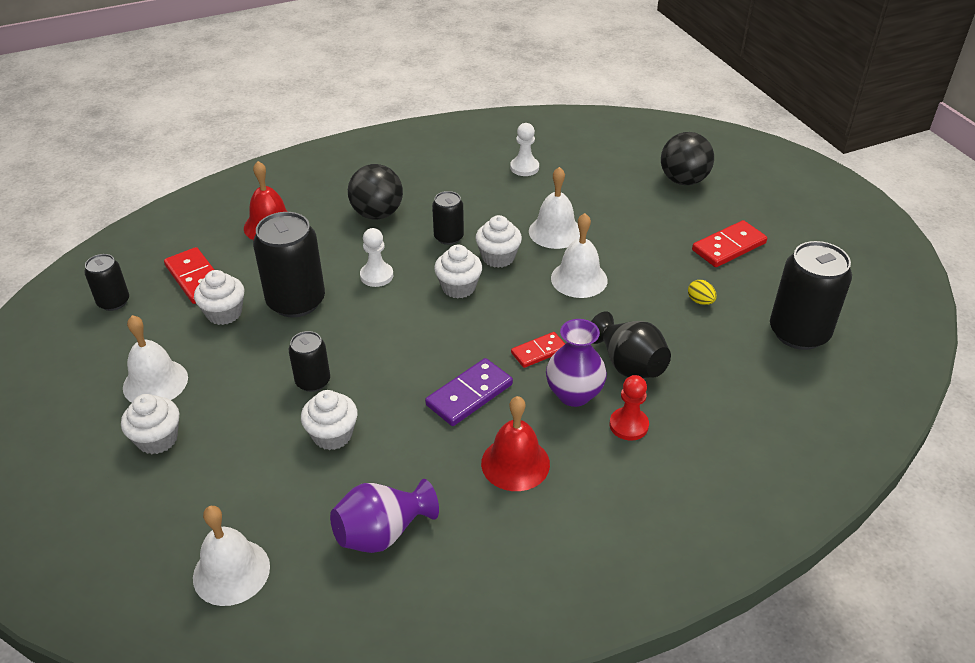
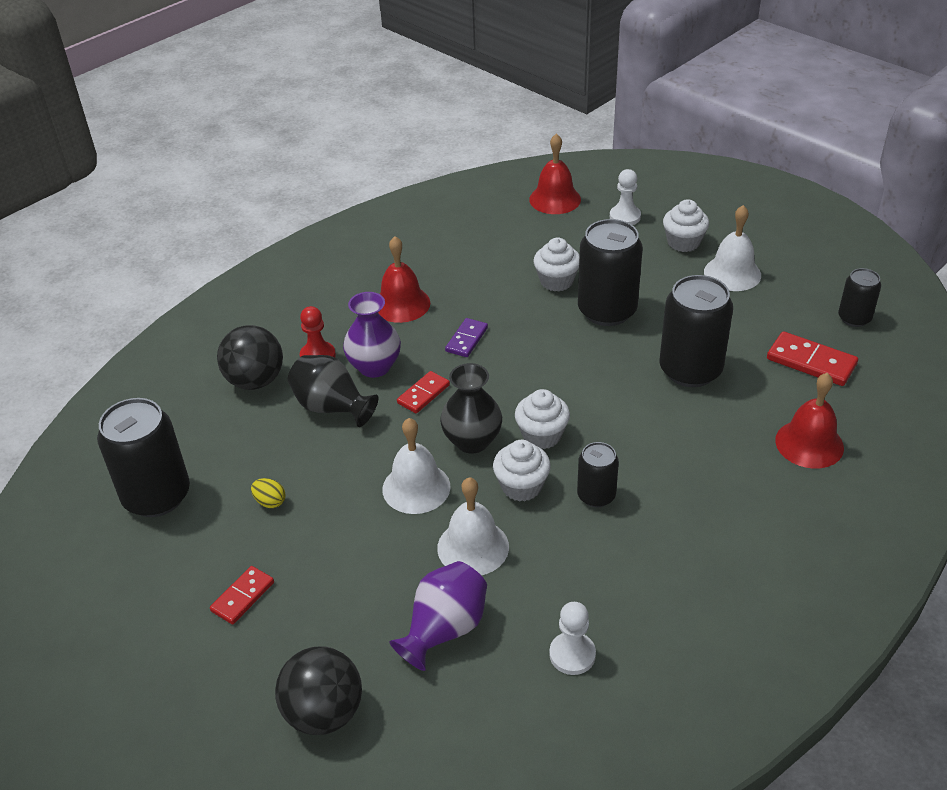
camera: 160 degrees right, 0 degrees up
white bell [193,506,270,606] -> red bell [529,133,581,214]
white cupcake [194,270,245,325] -> none
black can [289,331,330,392] -> black can [578,219,643,326], size x1.82
purple vase [330,479,439,553] -> purple vase moved to [389,561,487,671]
black ball [348,164,403,219] -> black ball moved to [217,325,283,390]
white pawn [360,228,393,287] -> white pawn moved to [610,169,641,225]
purple domino [425,358,513,426] -> purple domino [445,318,488,357], size x0.65
red domino [692,220,767,267] -> red domino [210,566,274,624], size x0.65
none -> black vase [440,363,502,454]

